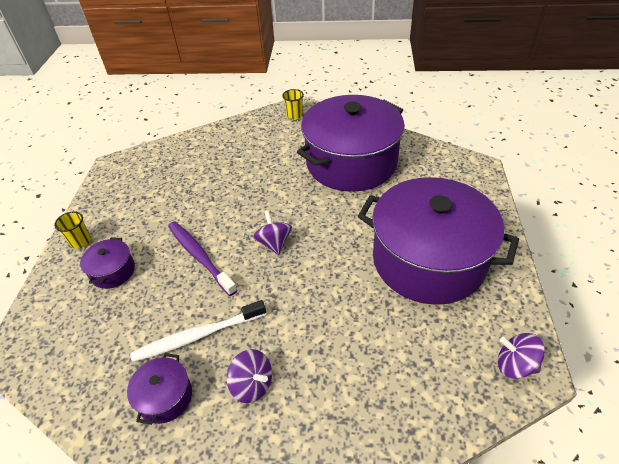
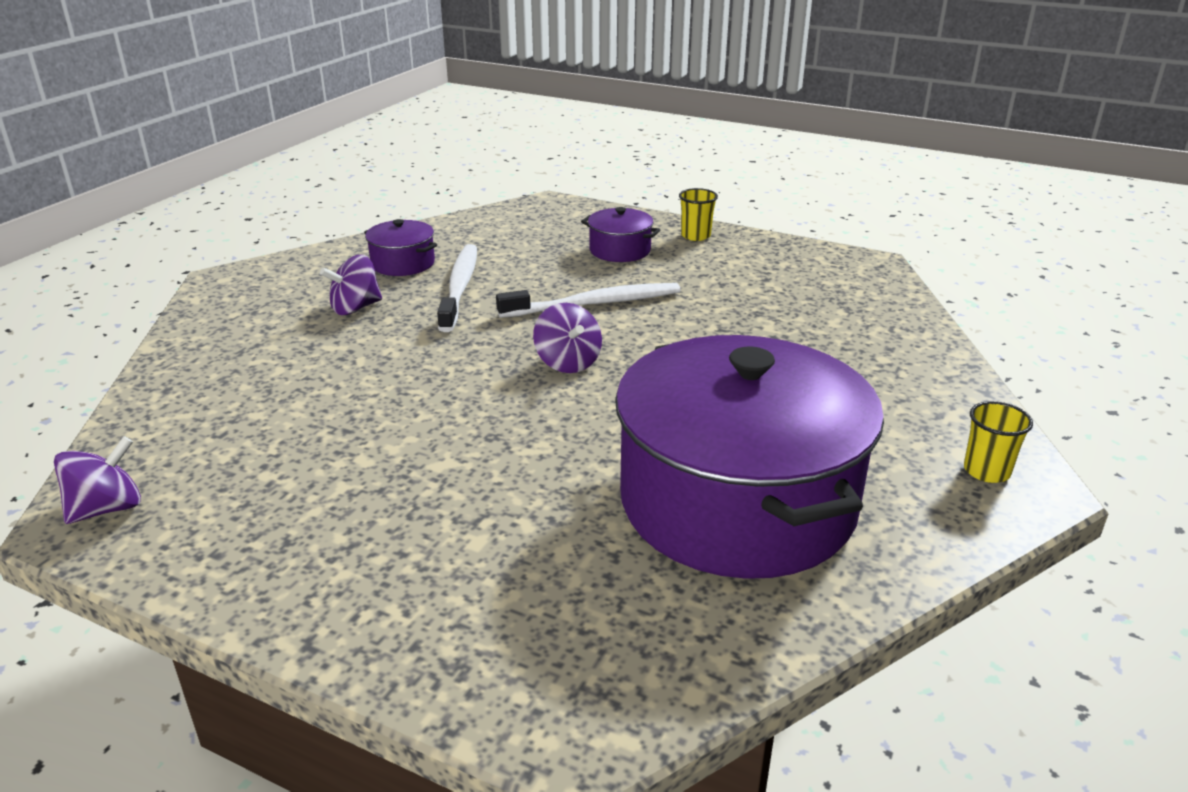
camera: 110 degrees right, 15 degrees down
purple toothbrush [168,221,237,296] -> white toothbrush [496,283,681,318]
purple spinning top [253,211,292,255] -> purple spinning top turned 60 degrees clockwise [533,303,602,373]
purple pot [358,177,519,305] -> none

